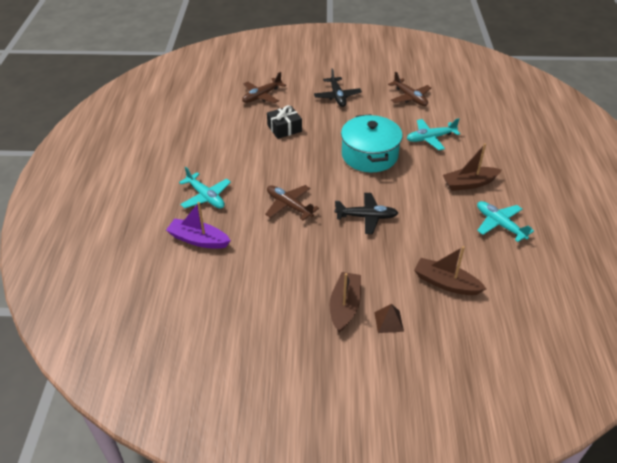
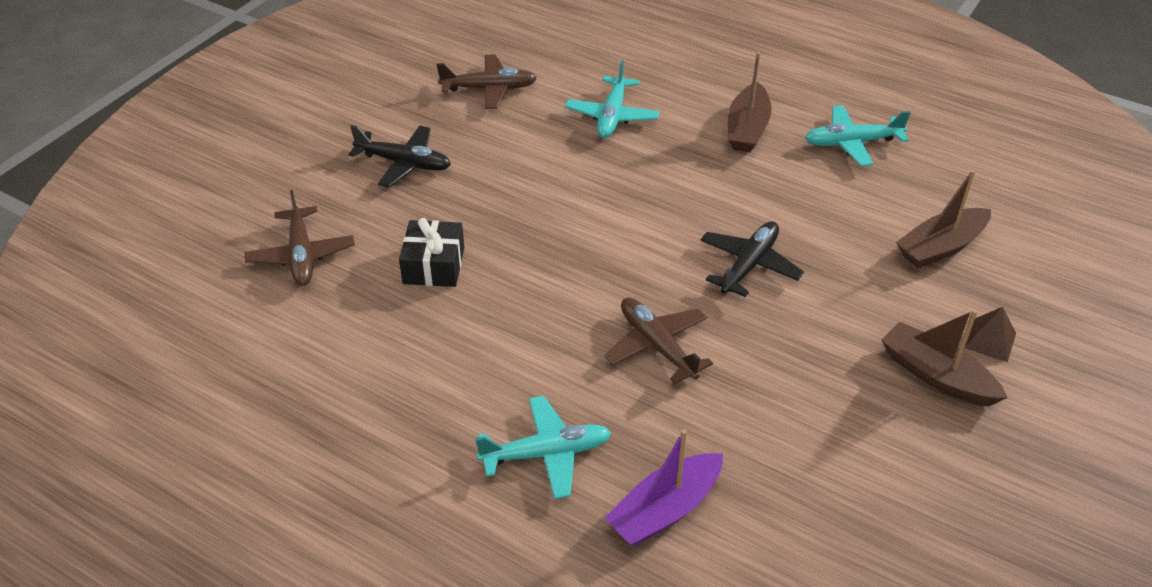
camera: 60 degrees left, 0 degrees up
brown plane [265,185,319,221] -> brown plane turned 75 degrees clockwise [604,298,713,384]
turquoise pot [341,114,403,172] -> none

